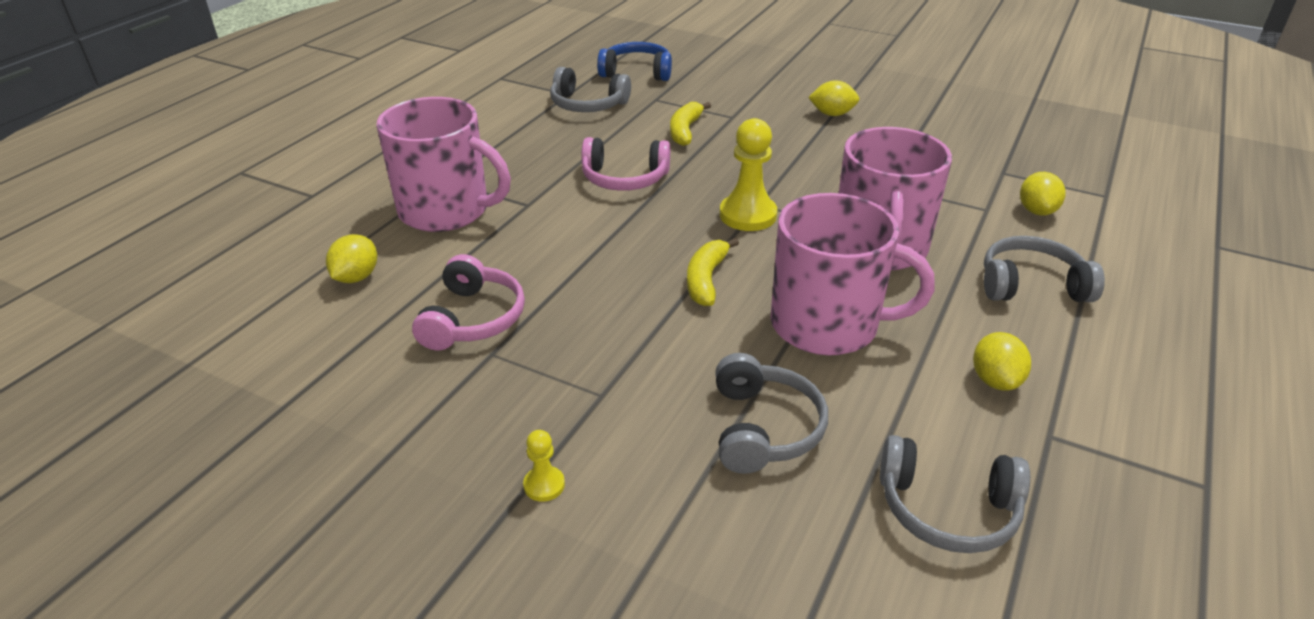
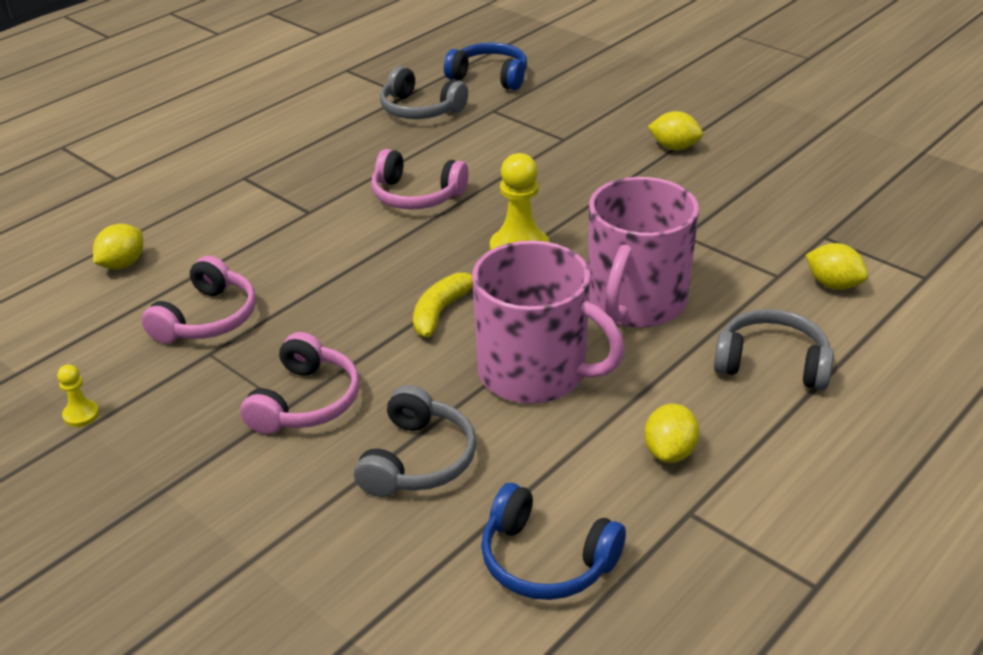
camera: 15 degrees right, 0 degrees up
pink mug [376,97,511,232] -> none
yellow pawn [523,430,565,502] -> yellow pawn moved to [57,364,99,427]
yellow banana [670,102,711,146] -> none
grey headphones [880,435,1030,553] -> blue headphones [481,483,626,600]
yellow lemon [1020,172,1066,216] -> yellow lemon turned 75 degrees counterclockwise [805,243,868,290]
none -> pink headphones [240,332,359,434]

